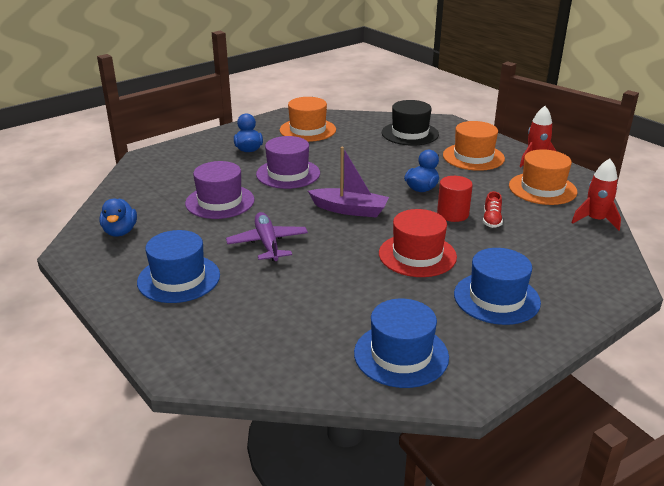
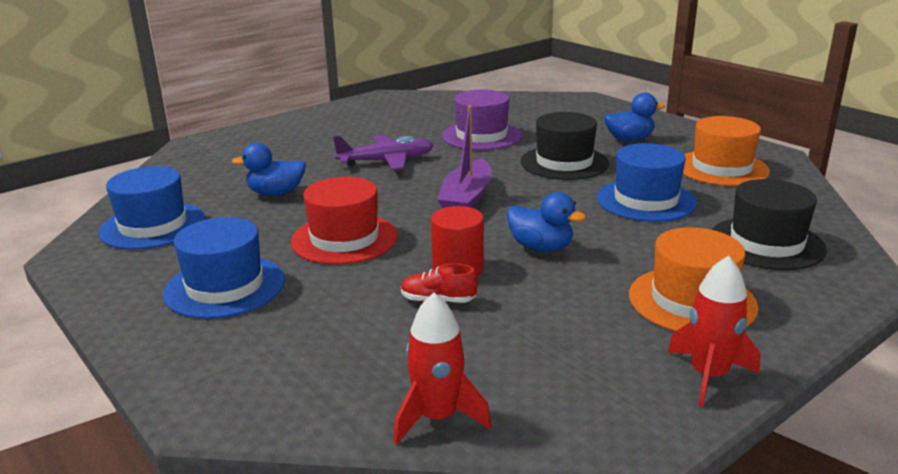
camera: 90 degrees right, 5 degrees down
blue duck [99,198,137,237] -> blue duck moved to [231,143,306,196]
blue hat [137,230,220,303] -> blue hat moved to [597,143,697,222]
purple hat [256,136,320,189] -> black hat [520,112,609,180]
orange hat [509,149,577,205] -> none

